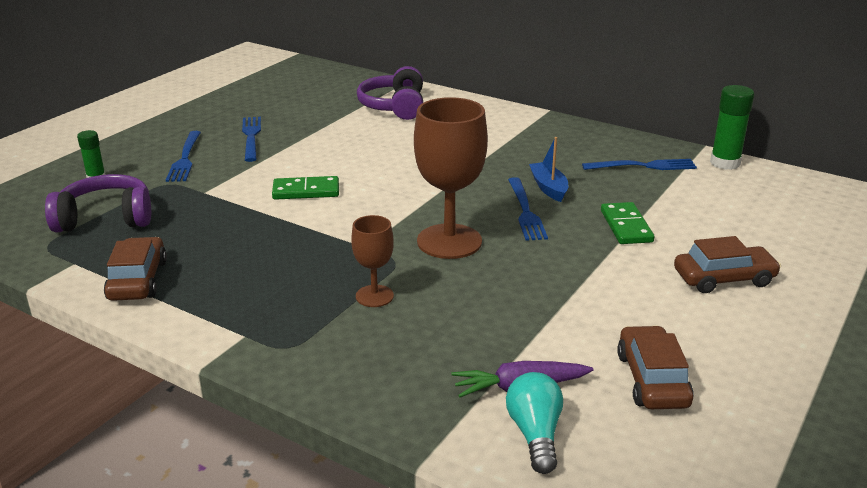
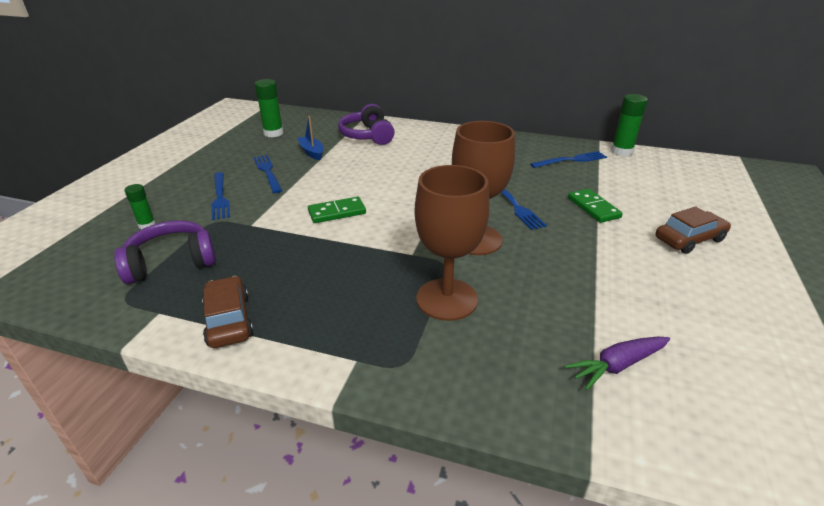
camera: 15 degrees left, 5 degrees up
brown goblet [351,215,394,307] -> brown goblet [415,165,489,321], size x1.88
turquoise light bulb [506,372,563,474] -> none
blue boat [529,137,568,202] -> blue boat moved to [297,116,323,160]
brown car [617,325,694,409] -> none
none -> green glue stick [255,79,283,137]

